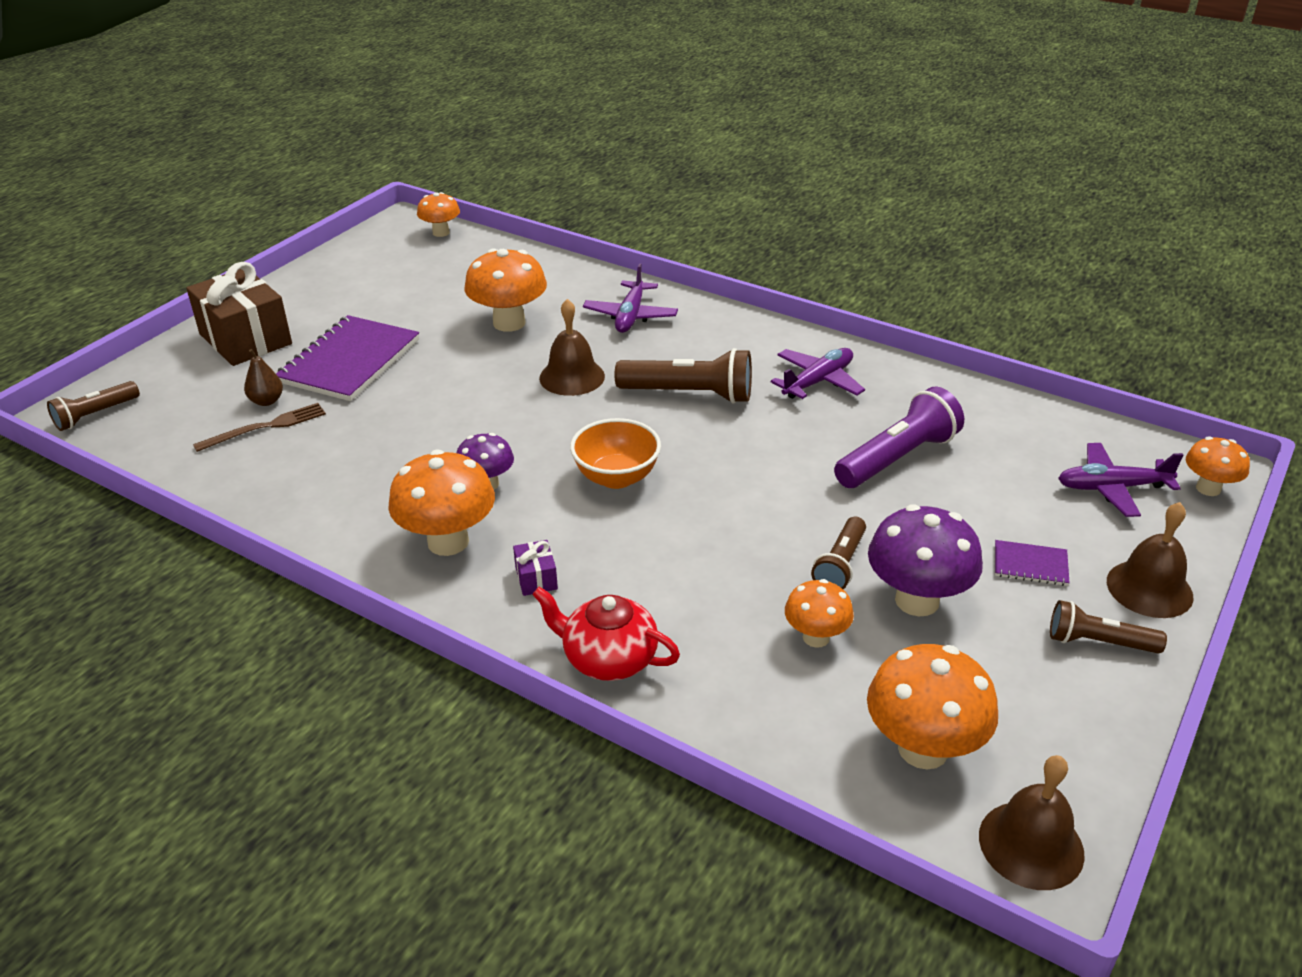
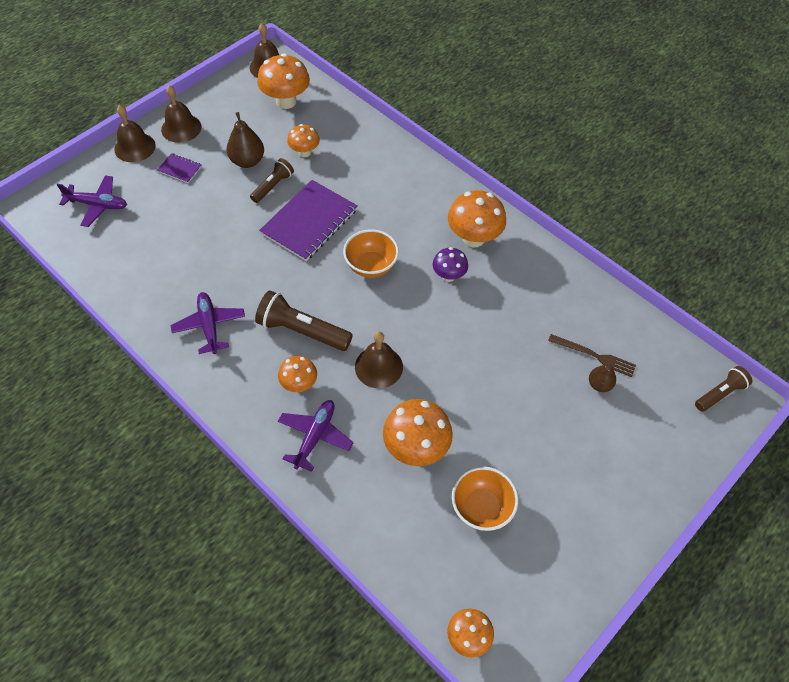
camera: 170 degrees left, 20 degrees up
brown gift [186,262,292,366] -> none
brown fork [193,403,326,452] -> brown fork turned 135 degrees counterclockwise [548,334,636,377]
purple notebook [276,315,419,401] -> purple notebook moved to [259,180,358,261]
purple gift [513,540,558,596] -> none
red teapot [532,587,680,681] -> none
purple plane [771,348,865,399] -> purple plane turned 105 degrees clockwise [170,292,245,354]
purple flashlight [834,386,964,488] -> none
purple mushroom [868,505,983,616] -> brown pear [227,112,264,168]
brown flashlight [1050,600,1167,654] -> brown bell [161,85,201,143]
orange mushroom [1186,437,1250,496] -> orange mushroom moved to [278,356,317,392]
none -> orange bowl [452,467,518,531]

